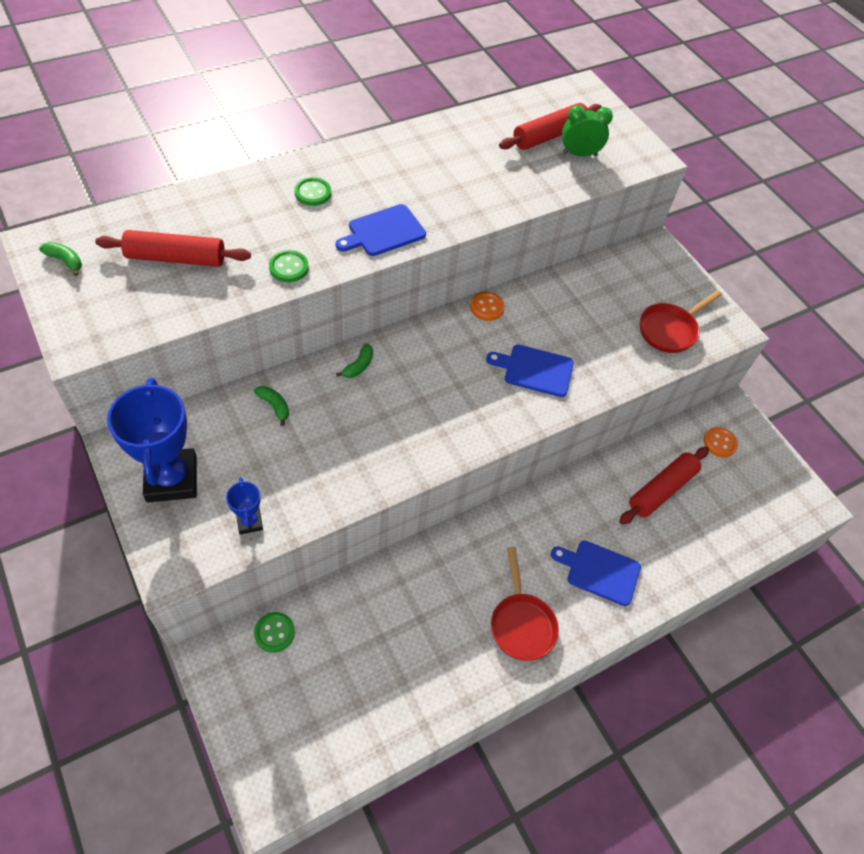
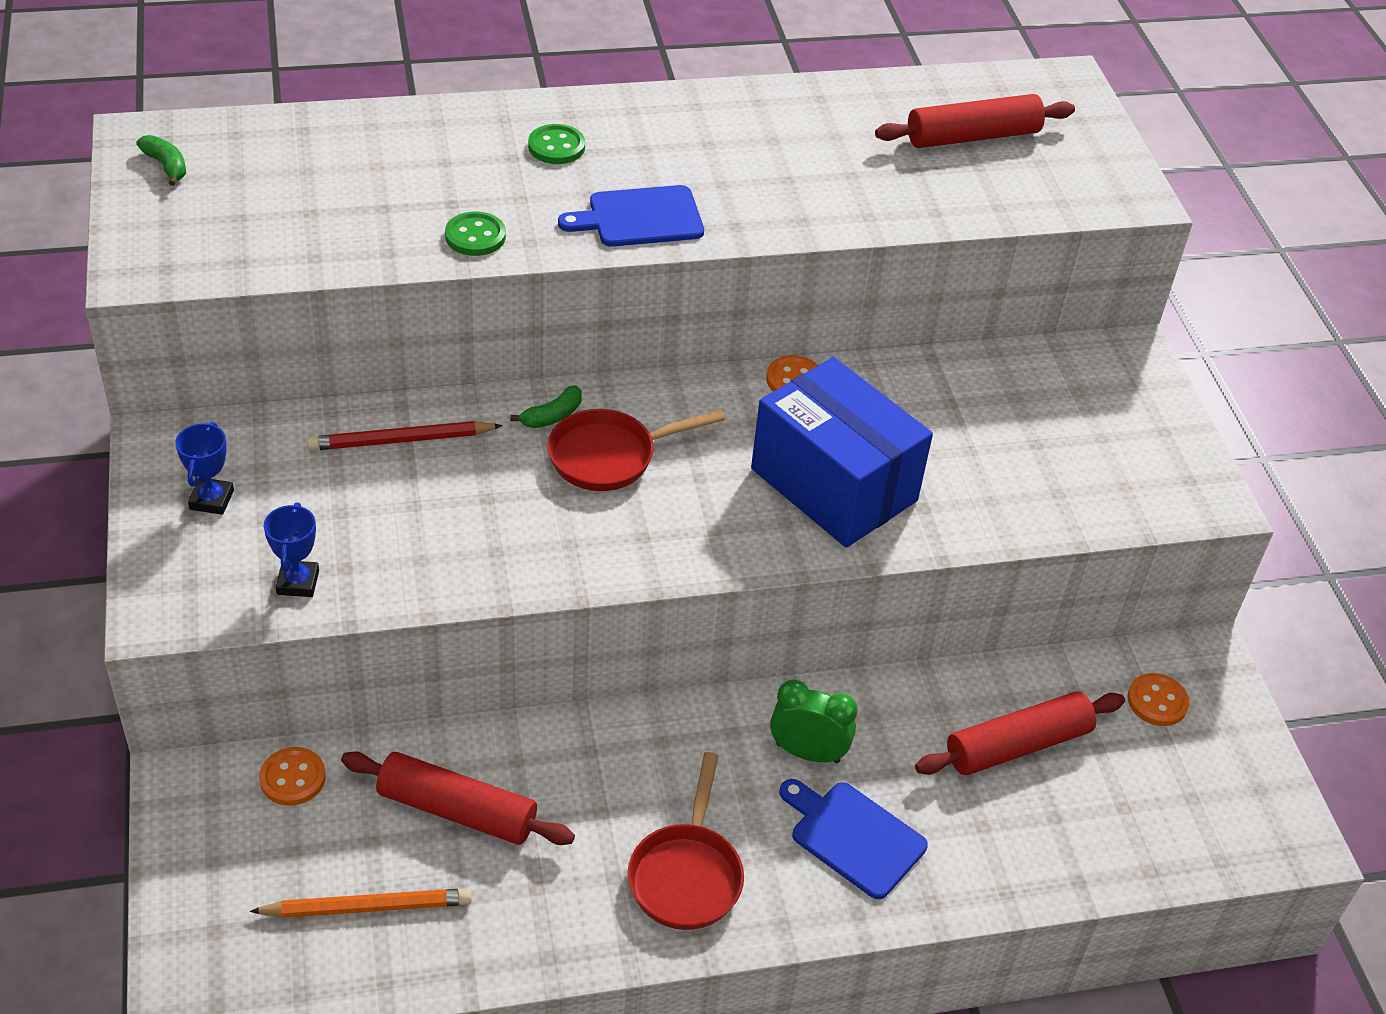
camera: 20 degrees right, 10 degrees down
red rolling pin [95,230,251,267] -> red rolling pin moved to [341,751,575,845]
blue trophy [107,378,197,503] -> blue trophy [175,422,234,515], size x0.47
green banana [254,386,289,426] -> red pencil [307,421,503,451]
green button [254,612,295,653] -> orange button [259,747,326,806]
blue cutting board [486,345,574,397] -> blue box [751,357,933,548]
green clock [562,105,613,157] -> green clock moved to [770,680,858,763]
red pan [640,290,722,353] -> red pan moved to [547,409,725,491]
none -> orange pencil [250,888,472,918]

